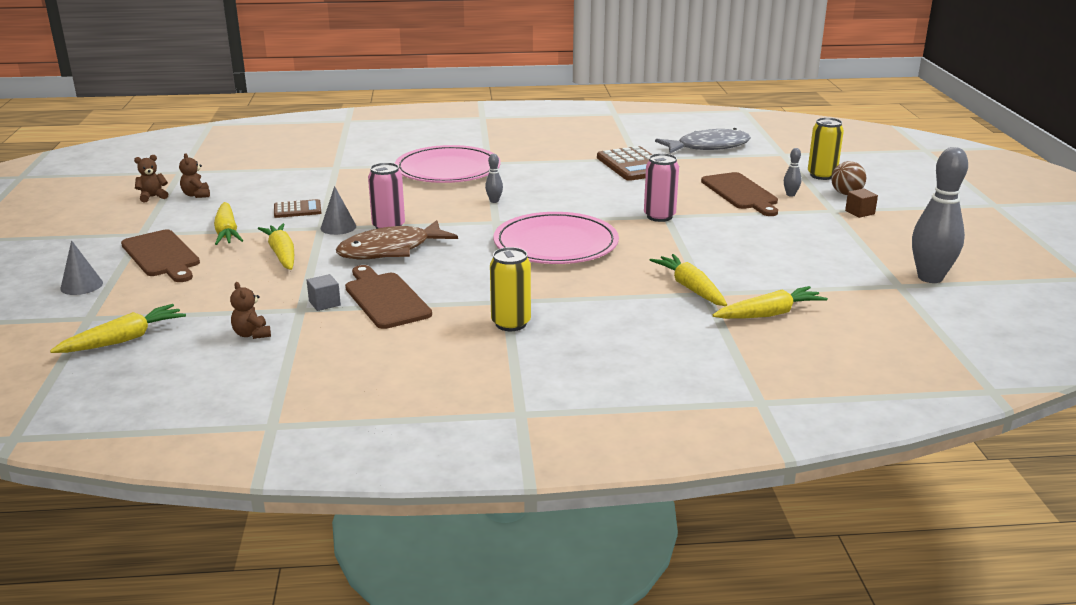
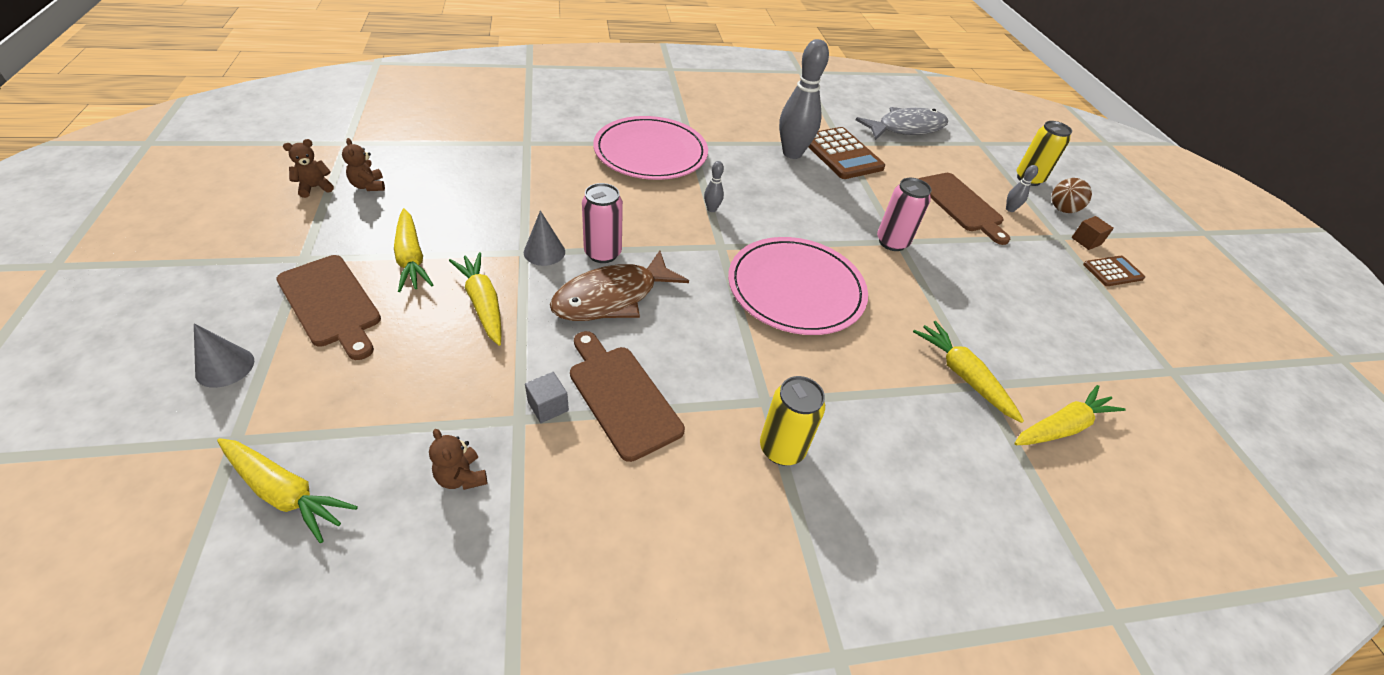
camera: 10 degrees left, 20 degrees up
yellow carrot [50,304,186,353] -> yellow carrot turned 75 degrees clockwise [217,438,358,543]
brown calculator [274,199,321,218] -> brown calculator moved to [1083,256,1145,286]
grey bowling pin [912,147,968,283] -> grey bowling pin moved to [779,39,829,159]

